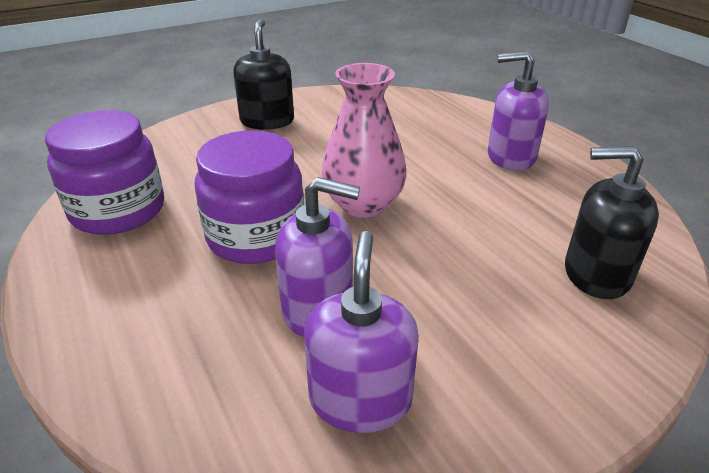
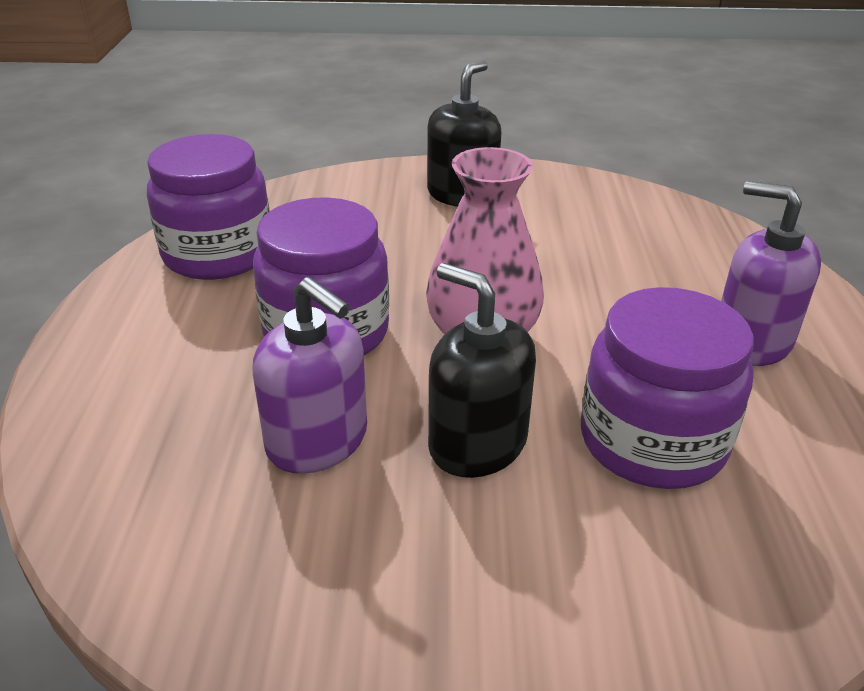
camera: 30 degrees right, 0 degrees up
purple soap dispenser [304,231,419,433] -> none
black soap dispenser [565,146,659,299] -> black soap dispenser moved to [428,263,536,478]
none -> purple jar [581,287,754,489]

